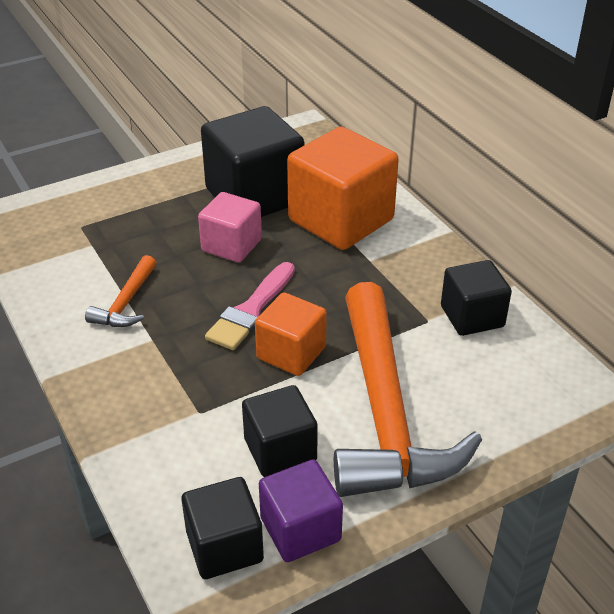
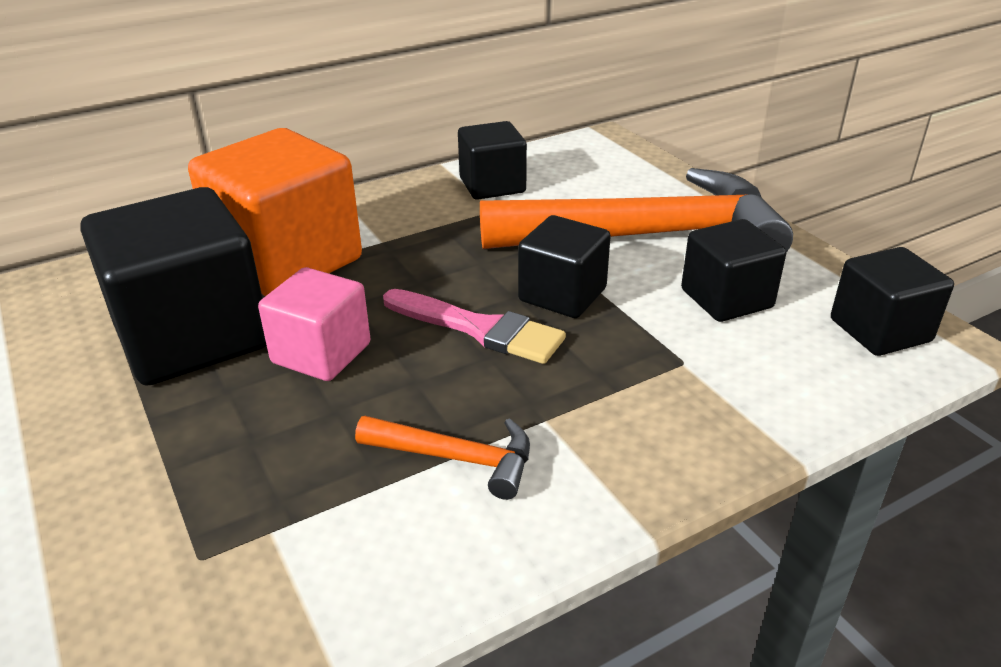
camera: 90 degrees left, 5 degrees down
orange cube [255,292,327,376] -> black cube [518,215,611,318]
purple cube [259,459,343,562] -> none

